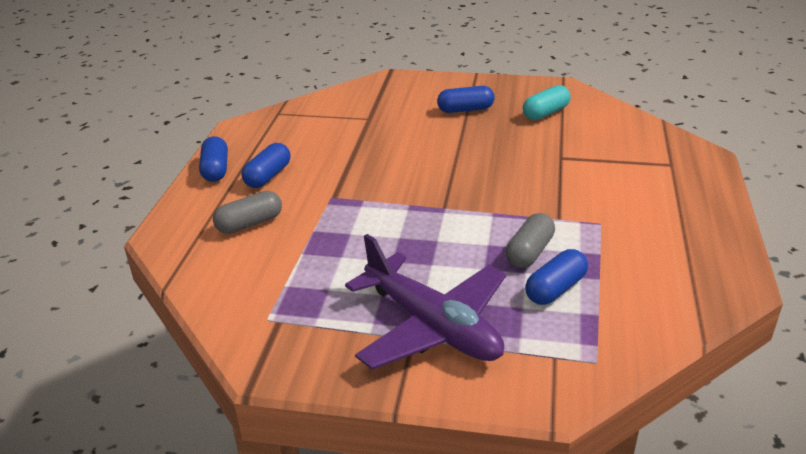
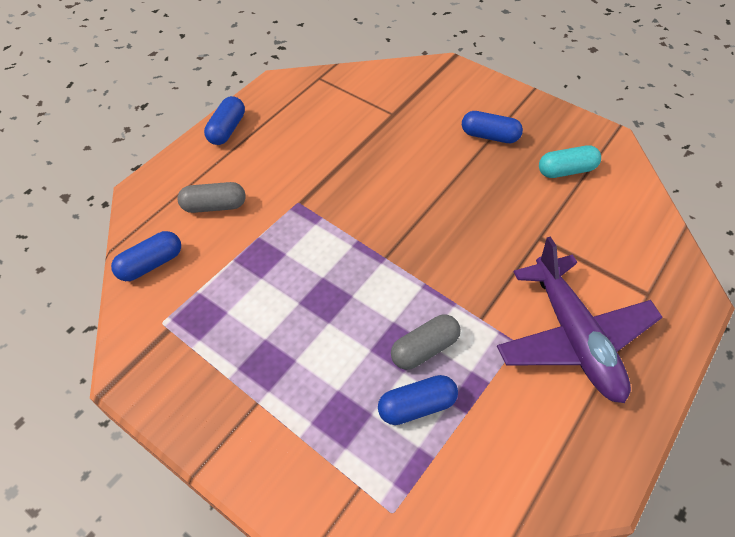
camera: 25 degrees right, 20 degrees up
blue capsule [242,143,291,188] -> blue capsule moved to [111,231,181,281]
purple plane [345,234,506,370] -> purple plane moved to [497,236,662,403]

